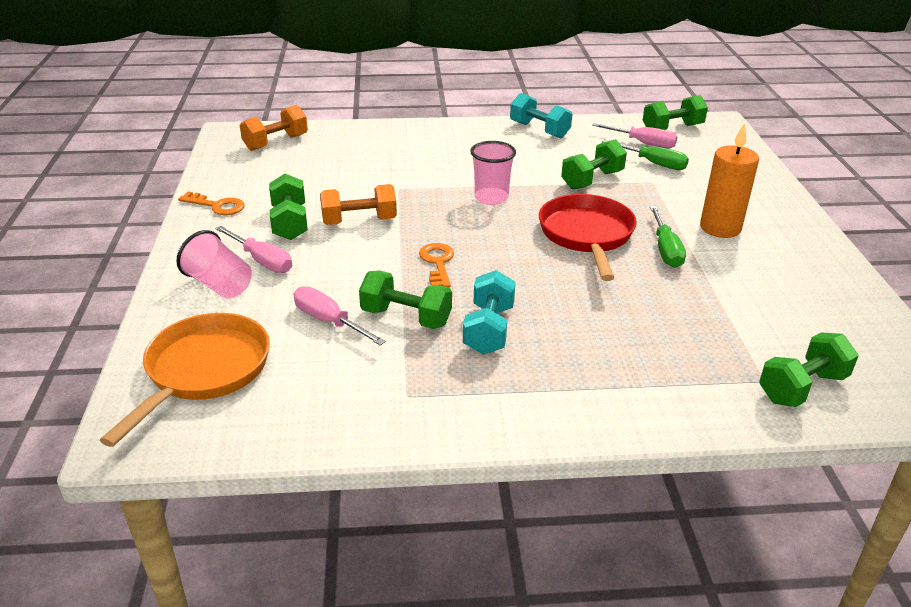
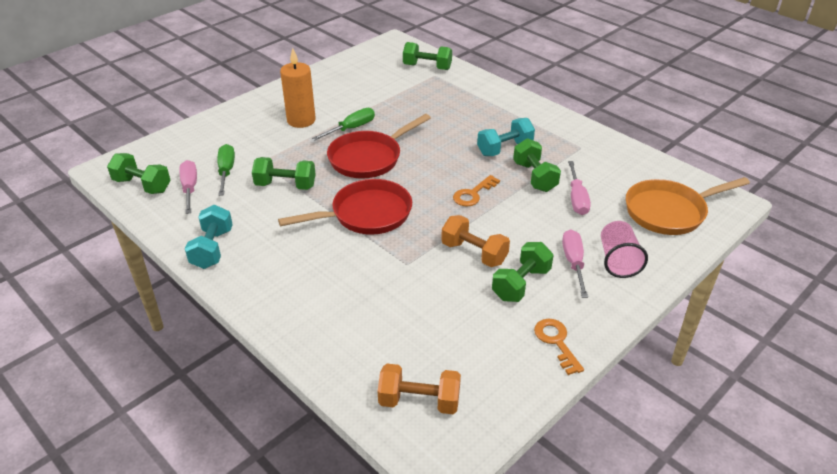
camera: 130 degrees left, 5 degrees up
pink cup [470,141,516,205] -> red pan [278,179,412,235]

